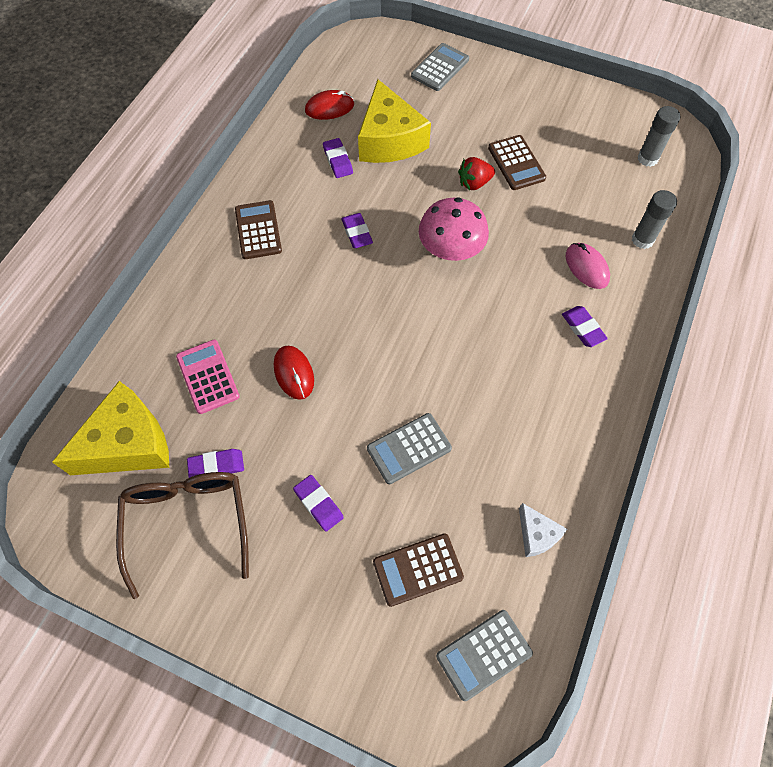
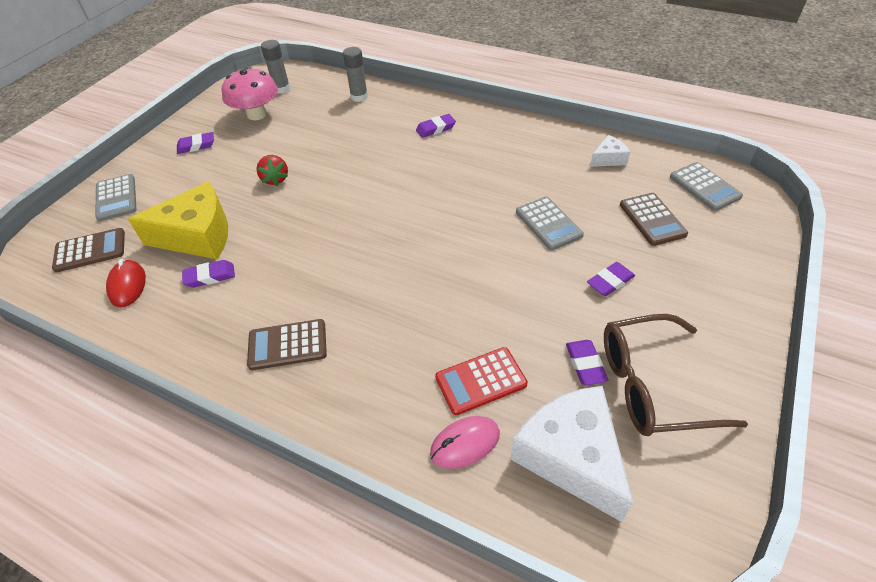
camera: 85 degrees left, 15 degrees down
yellow cheese [52,381,169,475] -> white cheese [510,386,634,522]
pink calculator [176,340,240,414] -> red calculator [435,347,528,415]
red mouse [274,346,314,400] -> none
purple eraser [341,213,373,248] -> purple eraser moved to [177,132,214,154]
grey calculator [411,43,469,91] -> grey calculator turned 150 degrees counterclockwise [95,174,137,221]
pink mushroom [419,197,489,261] -> pink mushroom moved to [222,67,278,120]
brown calculator [488,135,546,190] -> brown calculator moved to [52,228,125,272]
pink mouse [566,243,610,289] -> pink mouse moved to [430,416,500,469]

